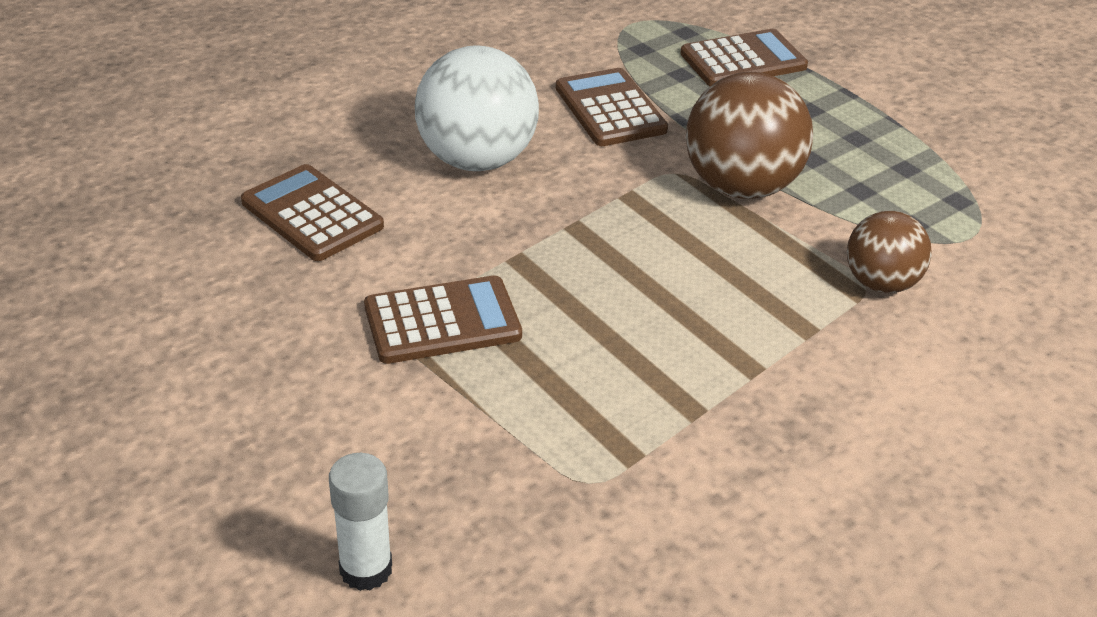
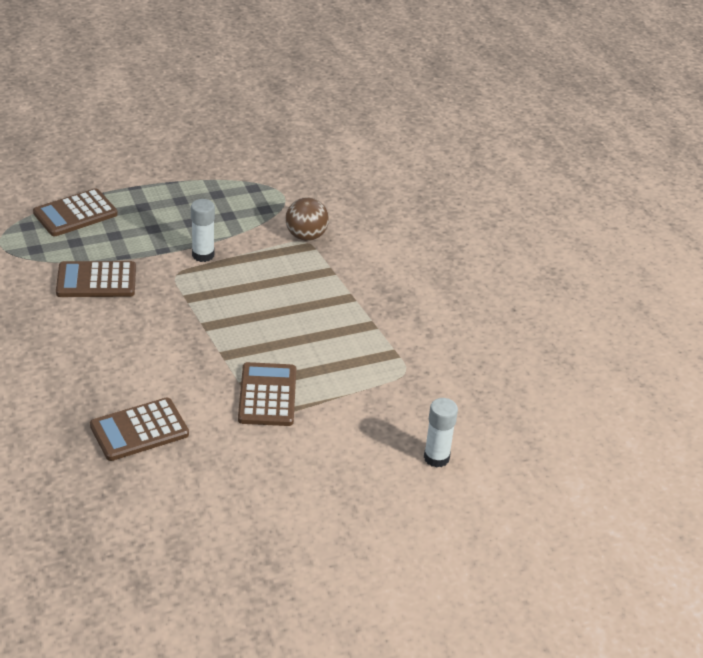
camera: 75 degrees left, 0 degrees up
white ball [415,46,539,171] -> none
brown calculator [680,29,808,86] -> brown calculator turned 120 degrees counterclockwise [33,188,118,236]
brown ball [686,72,813,199] -> white glue stick [191,199,215,262]

